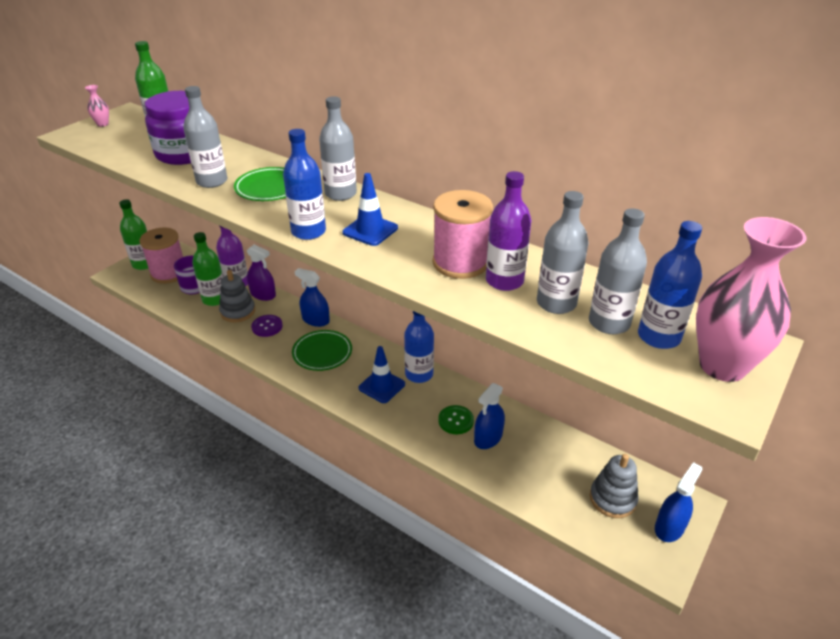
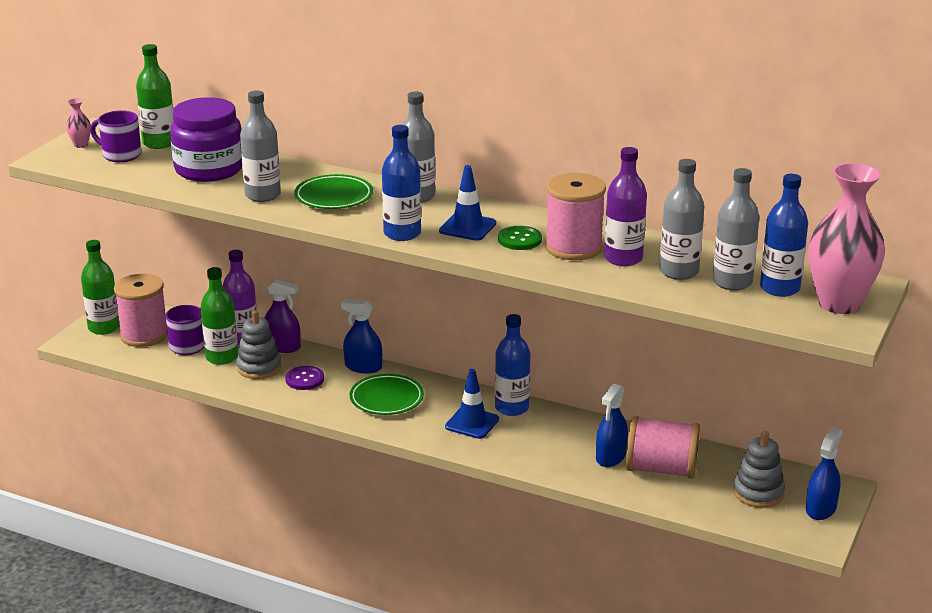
camera: 10 degrees left, 10 degrees down
green button [438,405,474,434] -> green button moved to [498,226,542,250]
none -> purple mug [90,110,141,162]
none -> pink spool [626,416,700,479]

